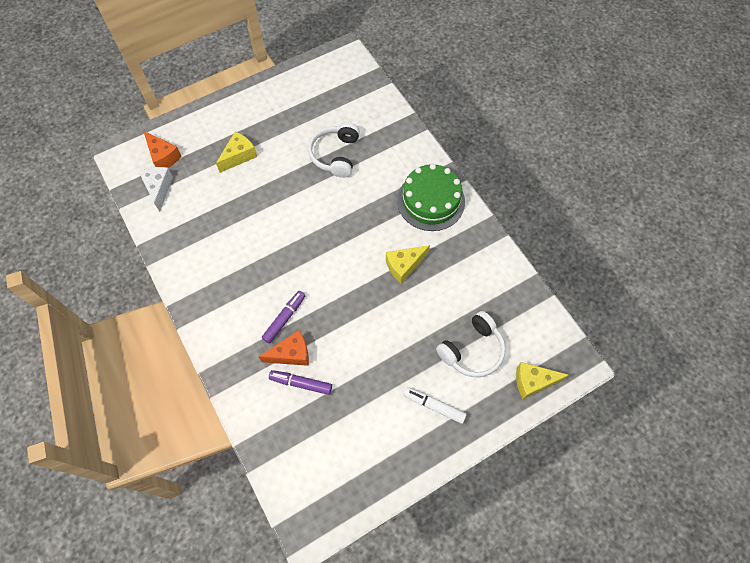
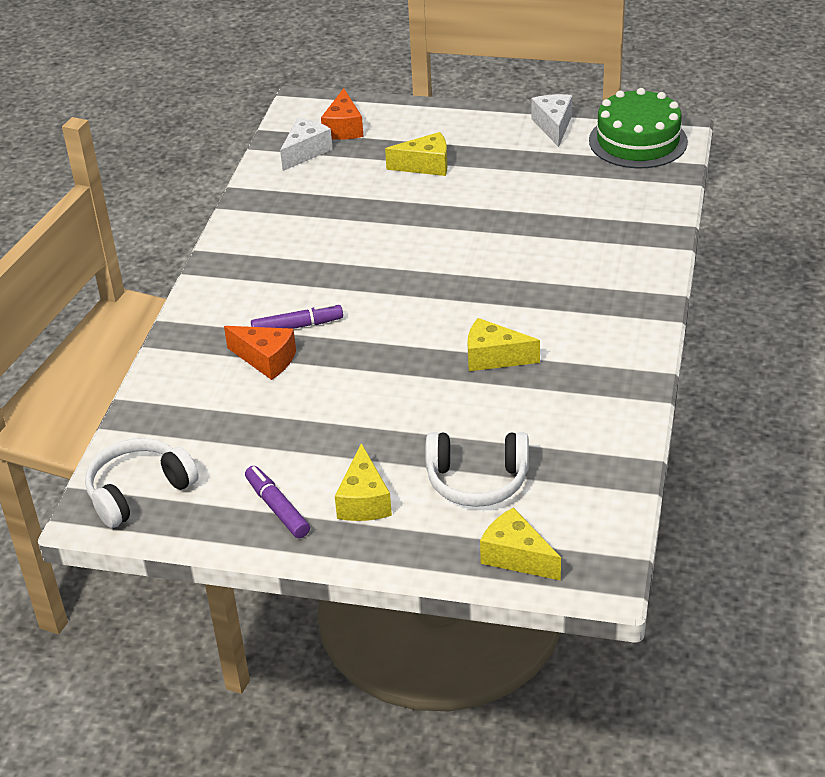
camera: 45 degrees right, 25 degrees down
purple marker [269,370,332,395] -> purple marker moved to [245,466,310,538]
white headphones [308,122,360,178] -> white headphones moved to [85,438,199,528]
green cake [397,164,465,231] -> green cake moved to [589,88,688,168]
white marker [404,387,467,424] -> yellow cheese [335,443,392,521]
none -> white cheese [531,94,572,147]

